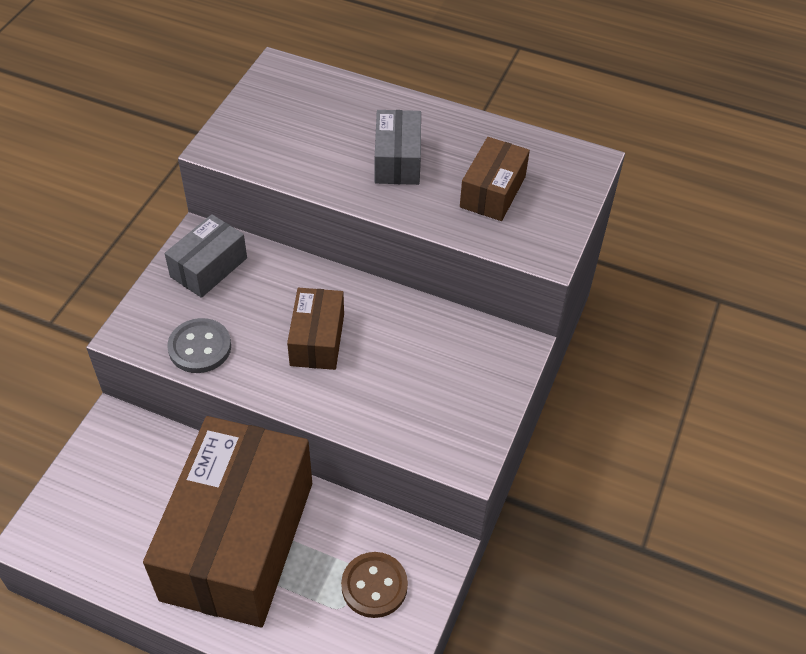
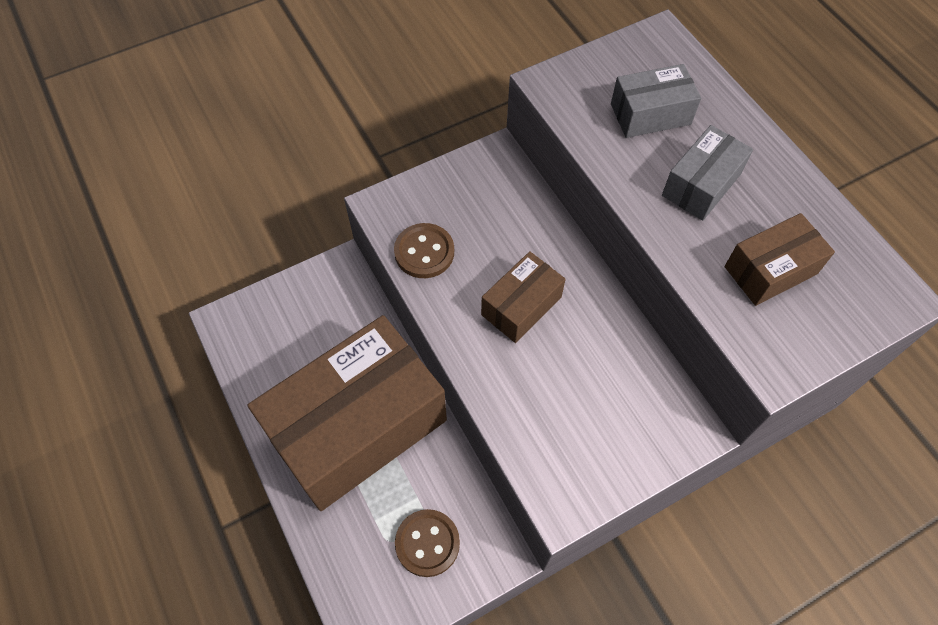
camera: 40 degrees right, 10 degrees up
grey box [164,214,247,298] -> grey box moved to [611,64,701,138]
grey button [167,318,231,373] -> brown button [394,223,454,278]

